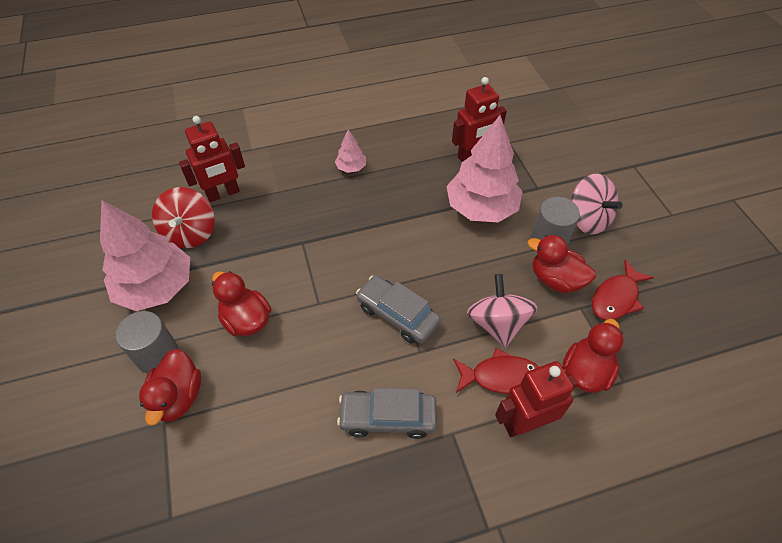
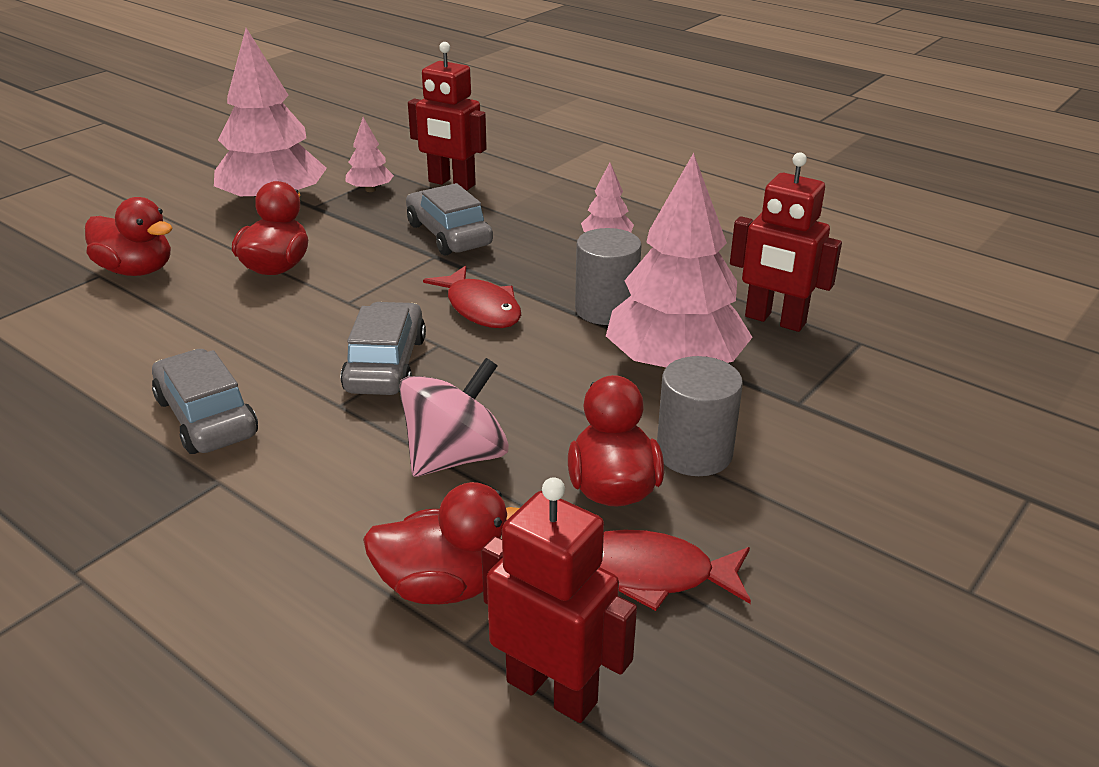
camera: 55 degrees right, 20 degrees down
grey cylinder [115,311,178,373] -> grey cylinder moved to [575,228,642,325]
red duck [139,349,201,426] -> red duck turned 120 degrees counterclockwise [85,197,172,276]
red spinning top [152,187,215,248] -> pink tree [345,117,394,192]
red fish [453,348,539,394] -> red fish moved to [423,265,521,328]
red robot [495,361,577,437] -> red robot moved to [481,477,637,723]
pink spinning top [571,173,623,235] -> none
none -> grey car [406,183,493,256]

